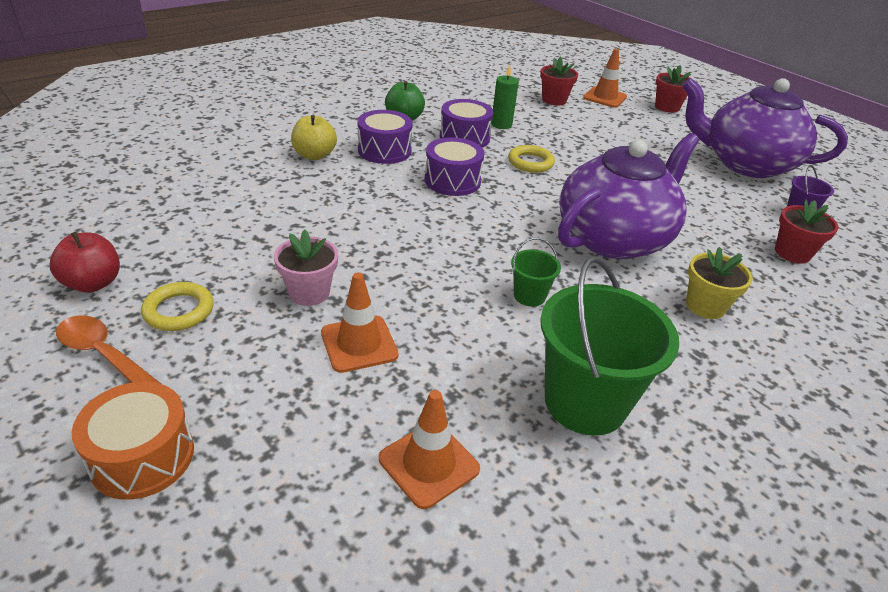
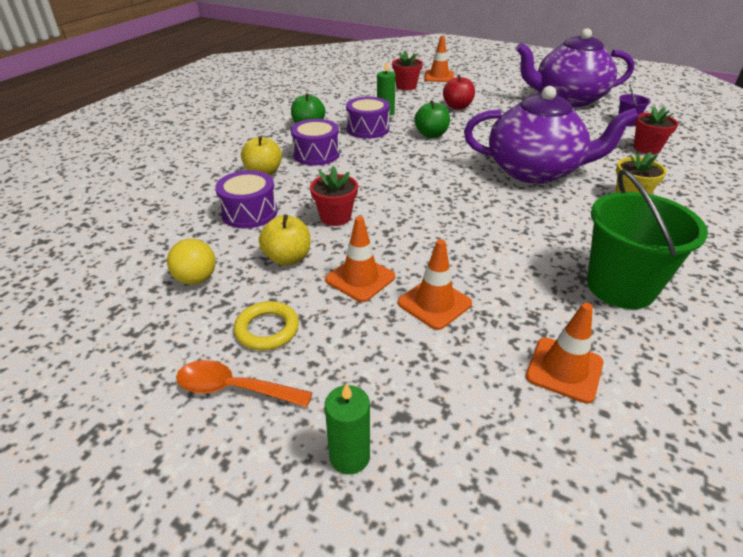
camera: 20 degrees left, 0 degrees up
red apple [49,232,120,293] -> red apple moved to [443,75,475,109]
orange drum [72,382,194,500] -> green candle [325,383,370,475]
pink flower pot [274,230,338,306] -> orange traffic cone [325,216,395,302]
purple drum [425,137,484,196] -> purple drum moved to [215,170,278,229]
yellow ring [508,145,555,173] -> green apple [415,100,450,138]
green bucket [511,238,561,307] -> none
purple teapot [558,133,699,259] -> purple teapot turned 75 degrees clockwise [464,86,639,184]
red flower pot [655,65,691,113] -> red flower pot moved to [310,166,358,226]
none -> yellow ball [167,239,216,285]
none -> yellow apple [259,214,311,266]

